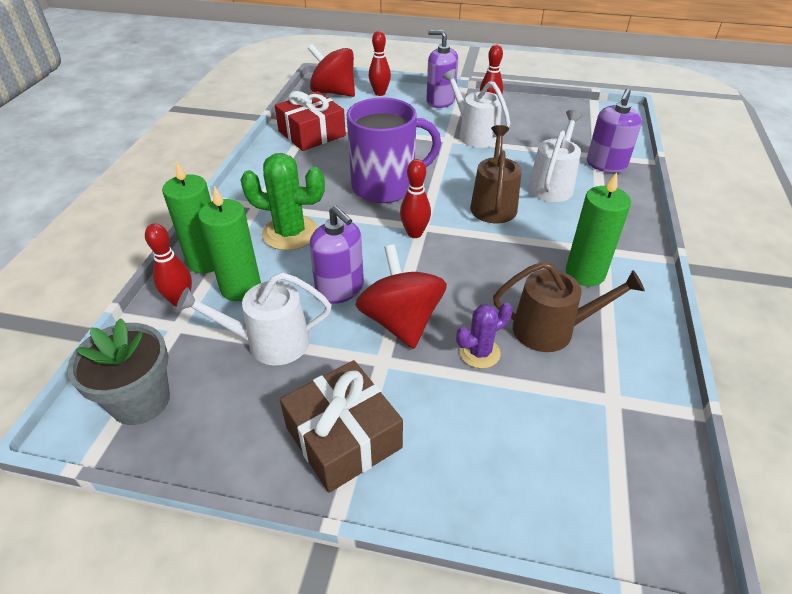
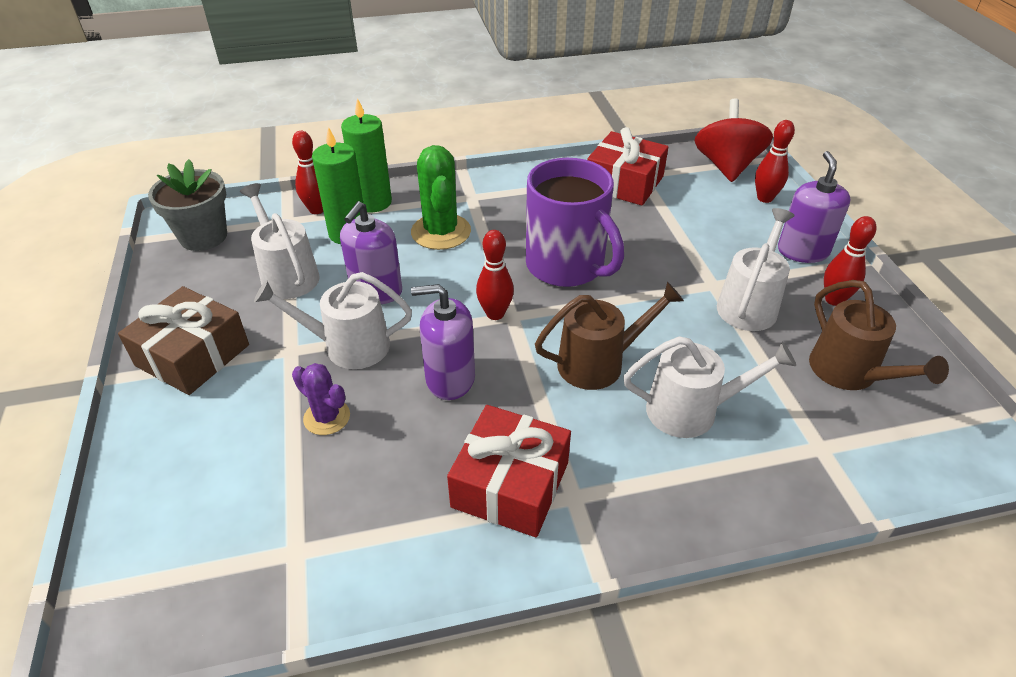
camera: 65 degrees right, 0 degrees up
red spinning top [355,244,447,349] -> white watering can [254,272,412,369]
brown watering can [493,261,645,352] -> brown watering can moved to [809,280,949,390]
green candle [566,172,631,286] -> red gift [447,405,571,537]
purple soap dispenser [587,89,642,173] -> purple soap dispenser moved to [411,284,475,400]

